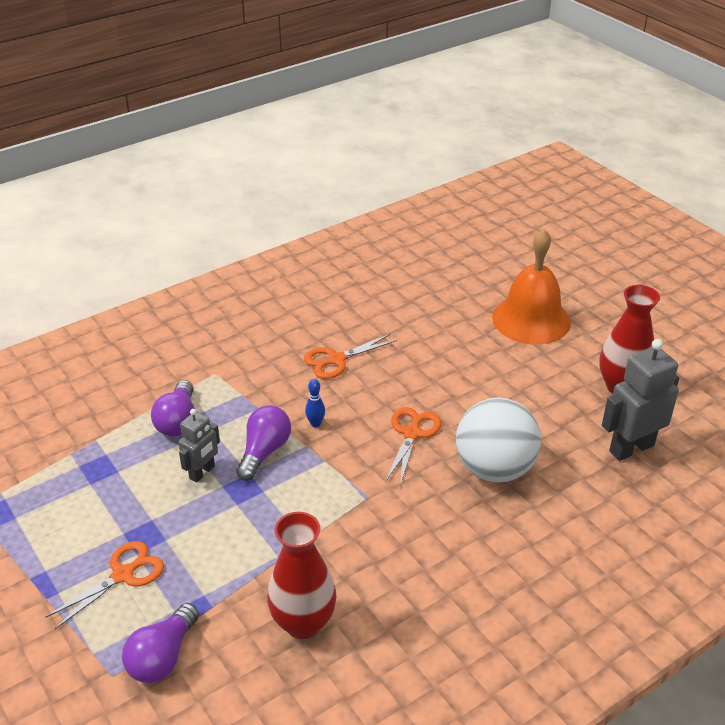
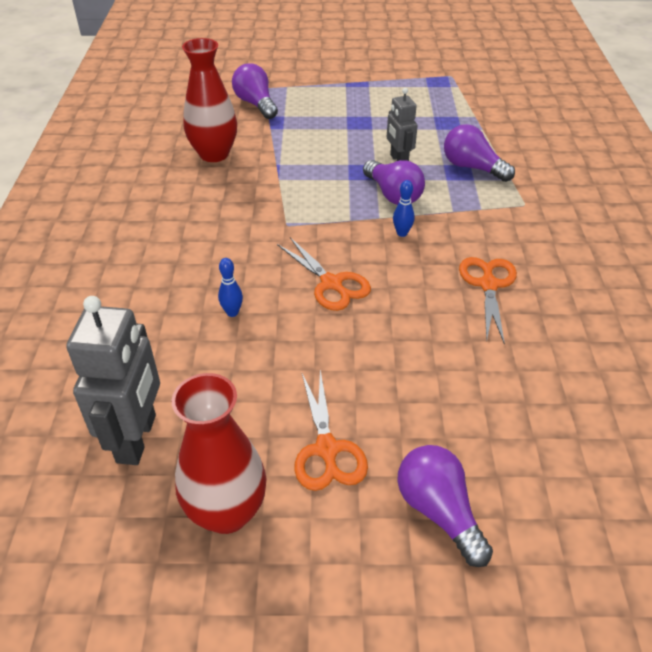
camera: 125 degrees right, 5 degrees up
orange scissors [45,541,164,629] -> orange scissors moved to [294,370,368,491]
white ball [456,398,541,482] -> blue bowling pin [218,258,243,317]
orange bell [492,229,571,345] -> purple light bulb [397,445,493,567]

